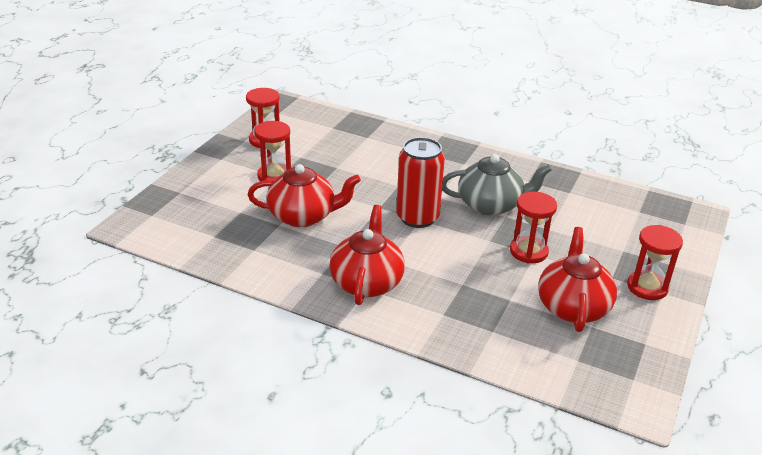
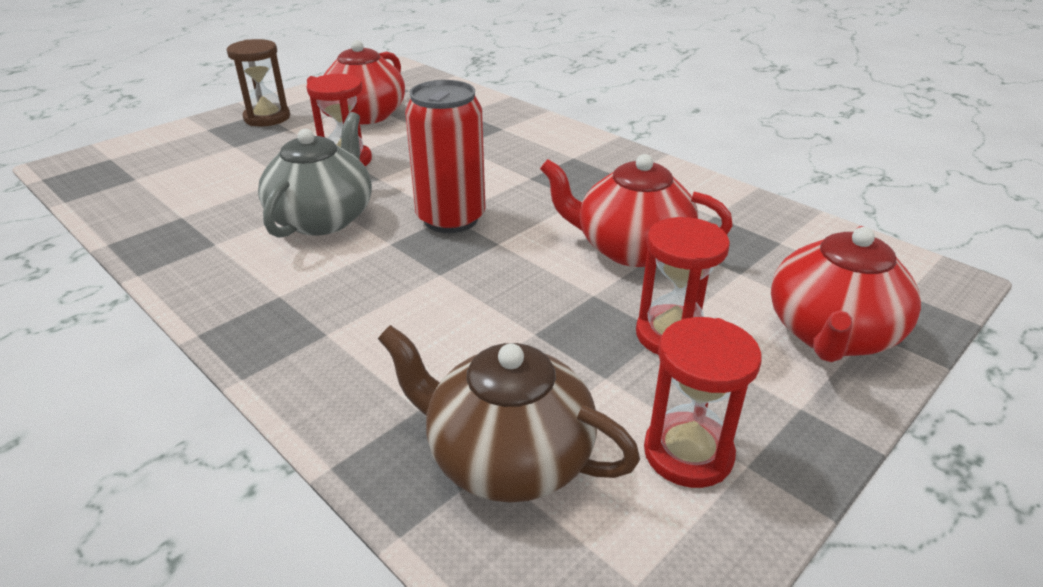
camera: 160 degrees left, 0 degrees up
red teapot [330,205,405,305] -> red teapot moved to [771,226,921,362]
grey teapot [442,154,552,216] -> grey teapot turned 90 degrees clockwise [258,112,372,238]
red hourglass [627,225,683,300] -> brown hourglass [227,39,290,127]
none -> brown teapot [378,325,640,503]

